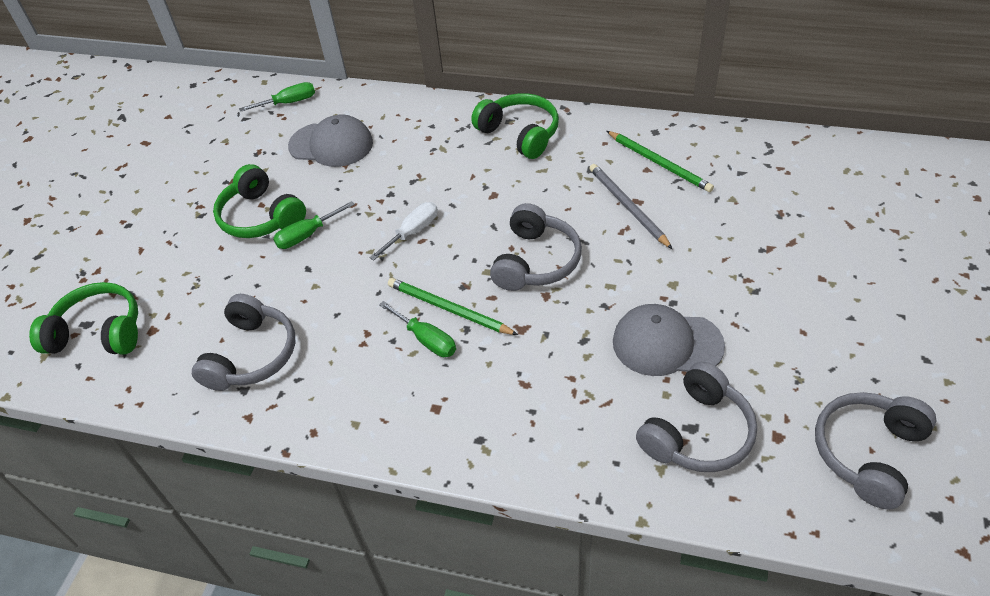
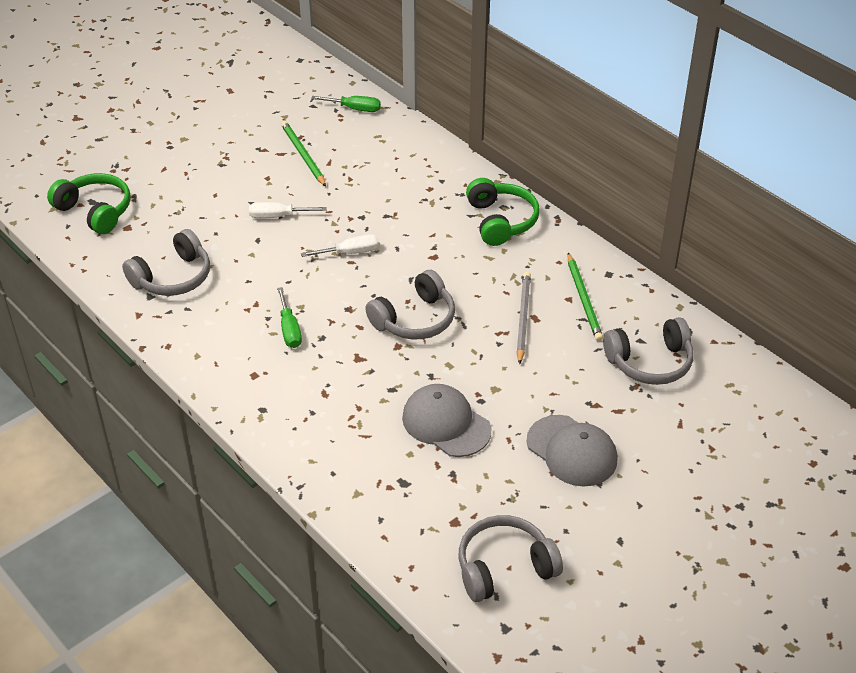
camera: 30 degrees right, 5 degrees down
green headphones [213,164,306,238] -> none
green screwdriver [273,201,355,249] -> white screwdriver [249,202,327,219]
grey cap [288,115,373,167] -> grey cap moved to [527,415,617,487]
green pencil [388,278,518,335] -> green pencil moved to [281,121,326,187]
grey headphones [636,362,757,472] -> grey headphones moved to [603,317,693,385]

